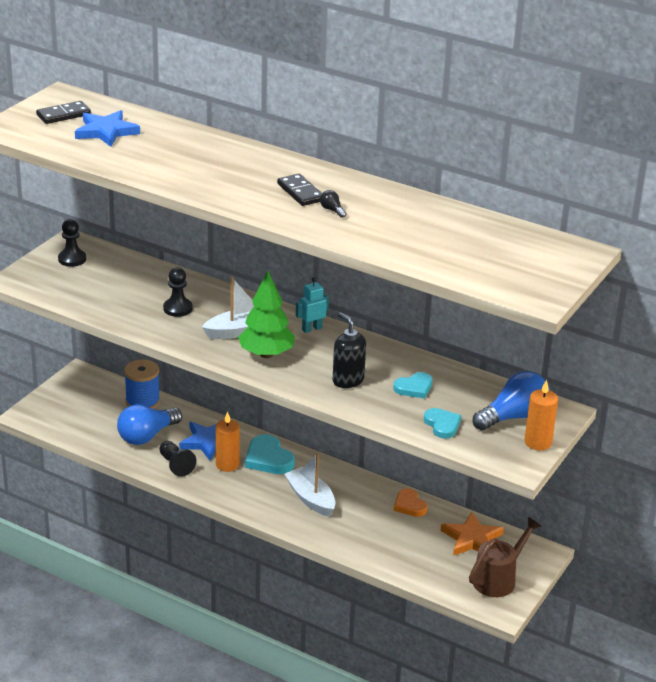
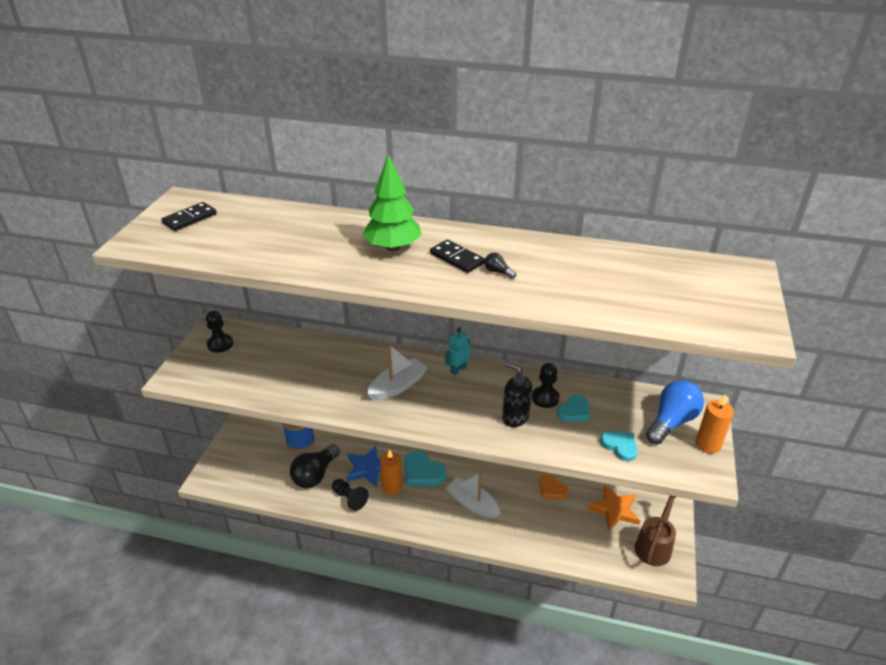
camera: 15 degrees left, 5 degrees up
blue star [75,110,140,147] -> none
blue light bulb [117,404,182,445] -> black light bulb [290,444,340,488]
black pawn [163,268,193,317] -> black pawn moved to [532,363,560,408]
green tree [238,271,295,358] -> green tree moved to [362,154,422,252]

